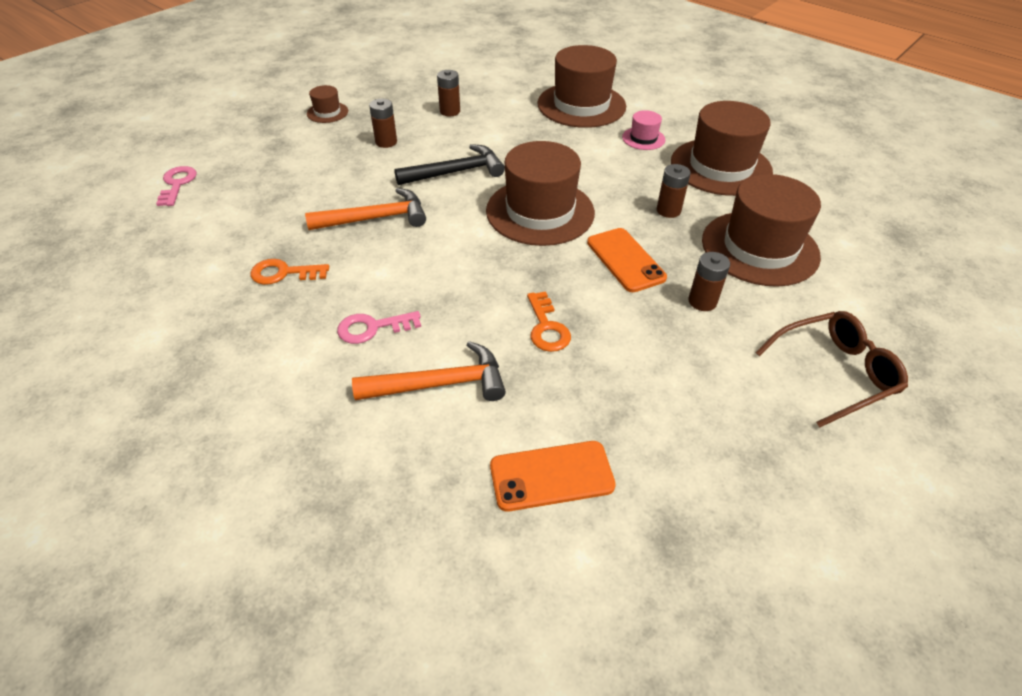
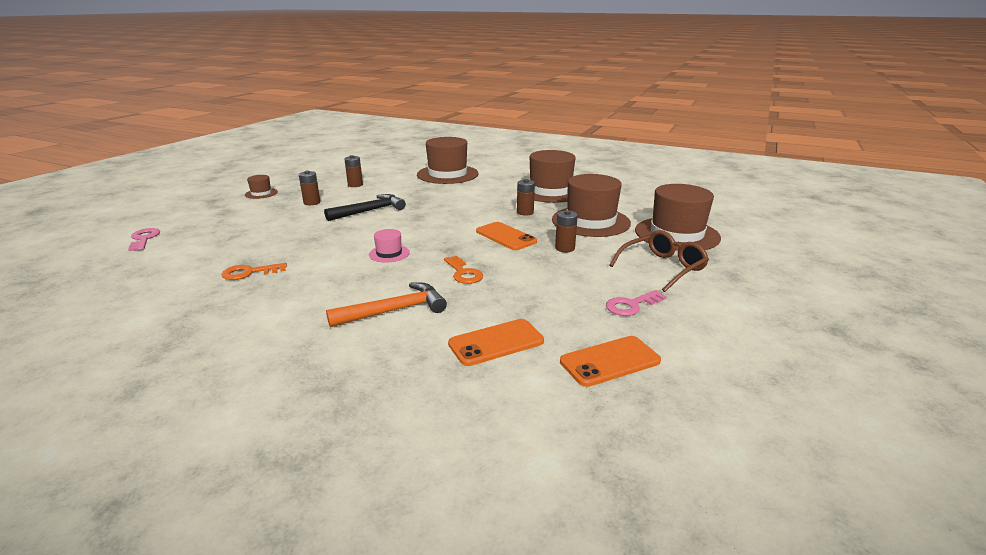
camera: 15 degrees left, 20 degrees down
orange hammer [305,188,426,230] -> none
pink key [337,311,421,344] -> pink key moved to [606,290,667,316]
brown hat [486,141,595,246] -> brown hat moved to [635,184,721,251]
pink hat [622,110,665,150] -> pink hat moved to [369,229,410,263]
none -> orange phone [560,336,661,387]

